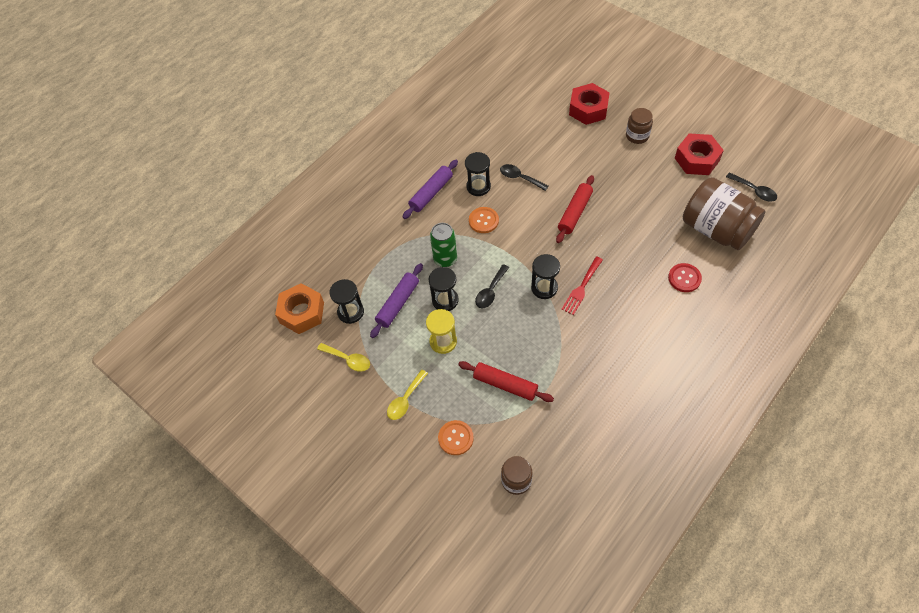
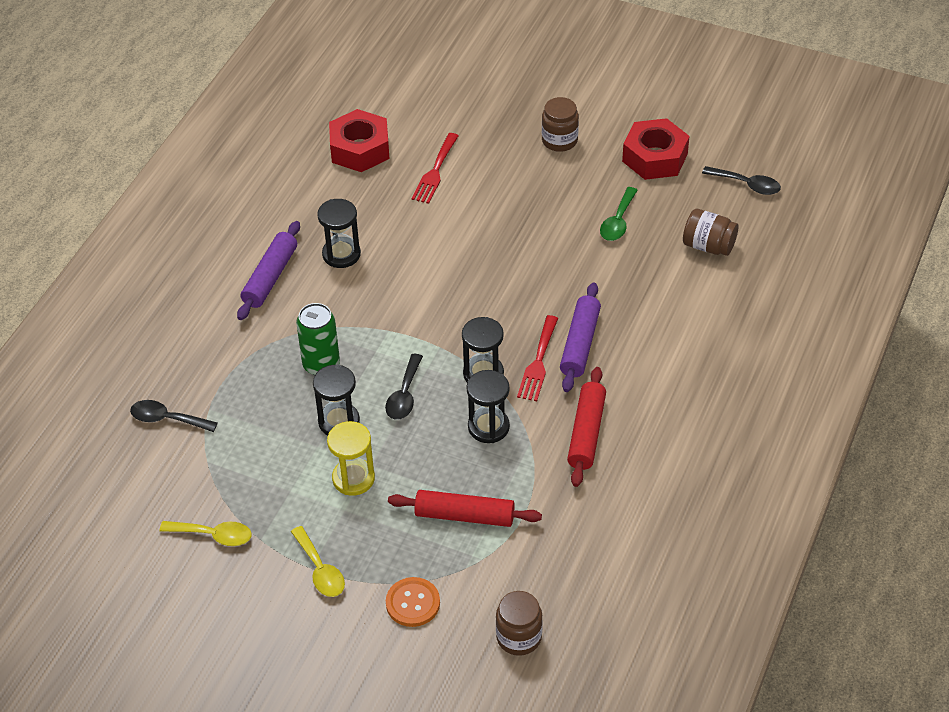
camera: 20 degrees left, 10 degrees down
orange nut [275,283,324,334] -> none
black hourglass [330,279,364,324] -> black hourglass moved to [466,370,510,443]
purple rolling pin [370,263,423,338] -> purple rolling pin moved to [560,282,601,392]
yellow spoon [387,370,428,420] -> yellow spoon turned 45 degrees counterclockwise [291,526,345,597]
orange button [469,207,499,233] -> none
black spoon [500,164,548,191] -> black spoon moved to [130,400,217,432]
red rolling pin [556,175,594,243] -> red rolling pin moved to [567,367,606,487]
red nut [569,83,610,125] -> red nut moved to [329,109,389,172]
red button [668,263,702,292] -> none
brown jar [683,177,766,250] -> brown jar [683,209,739,256], size x0.50
none -> red fork [411,133,459,204]
none -> green spoon [600,187,638,241]

